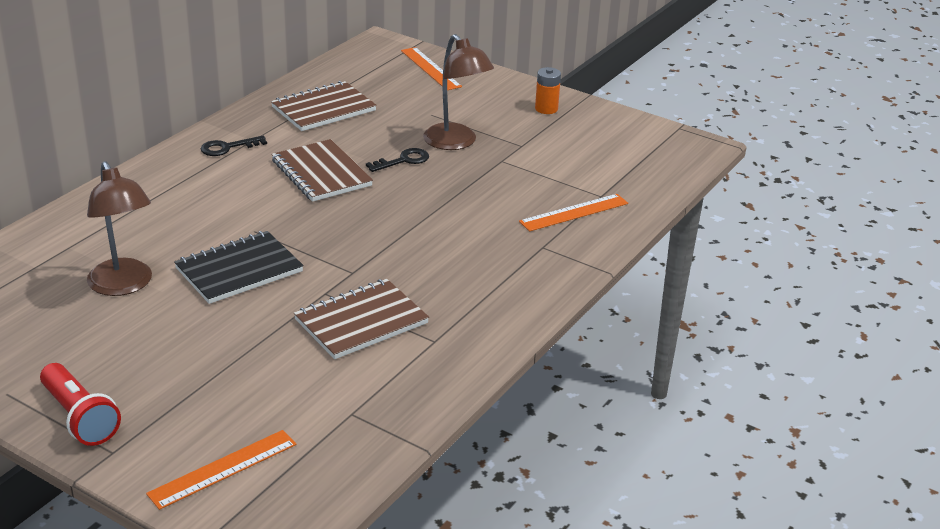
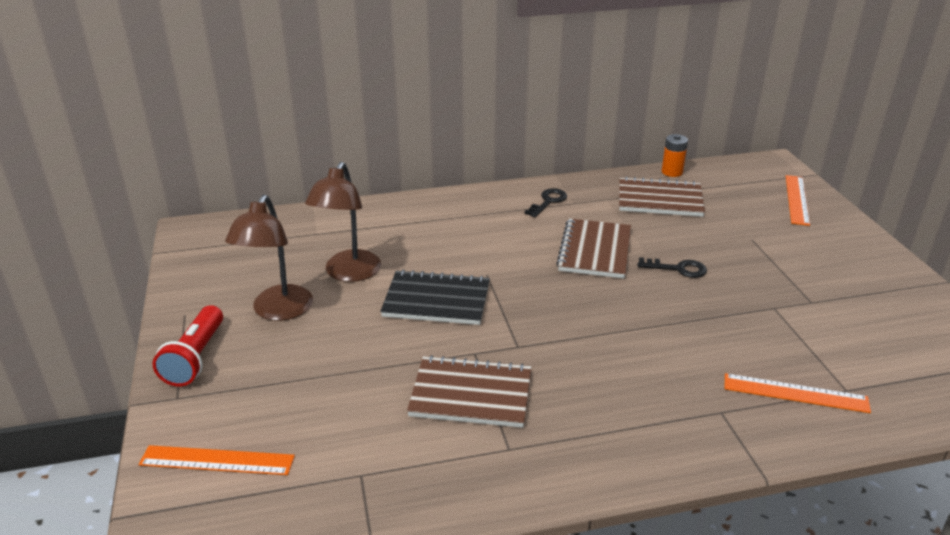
camera: 45 degrees right, 0 degrees up
black key [201,136,267,156] -> black key turned 105 degrees clockwise [524,188,567,217]
brown lamp [423,34,494,150] -> brown lamp moved to [225,195,313,321]
orange battery [535,67,561,114] -> orange battery moved to [661,134,688,177]

